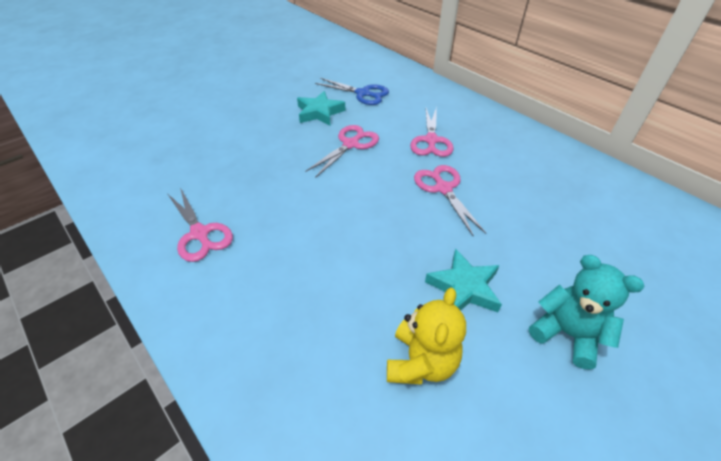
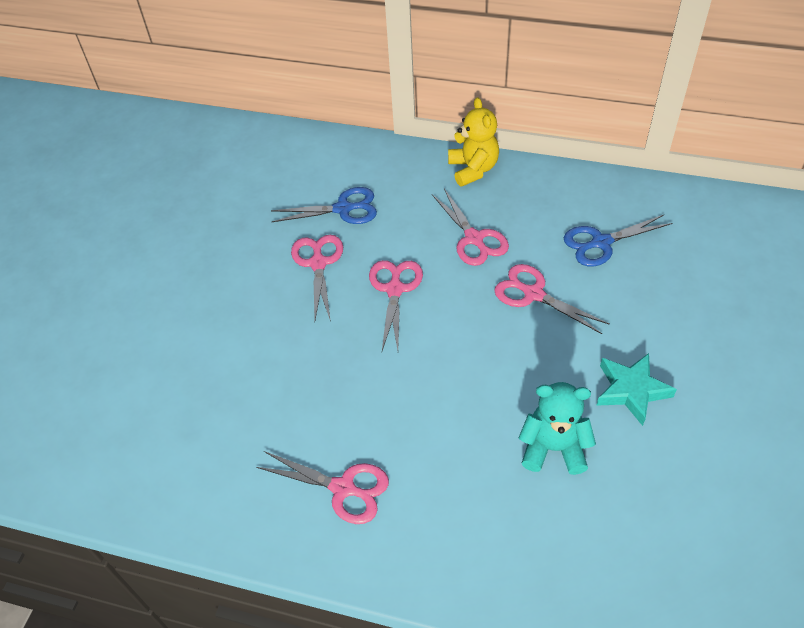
camera: 30 degrees left, 5 degrees up
turquoise star [297,91,346,125] -> pink scissors [291,235,343,322]
yellow teddy bear [387,288,466,385] -> yellow teddy bear moved to [448,97,499,187]
turquoise teddy bear [529,255,644,370] -> turquoise teddy bear moved to [519,382,596,475]
none -> blue scissors [563,215,672,266]

